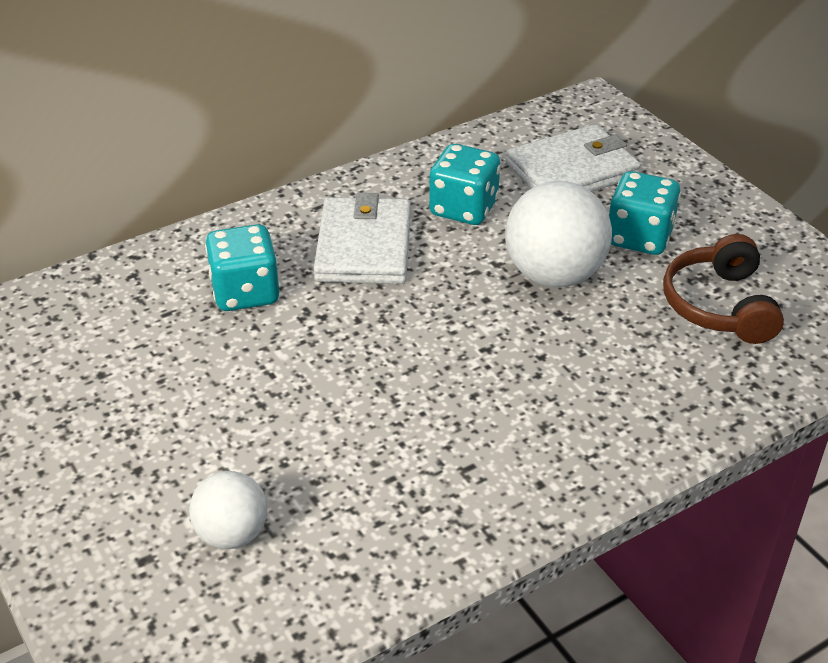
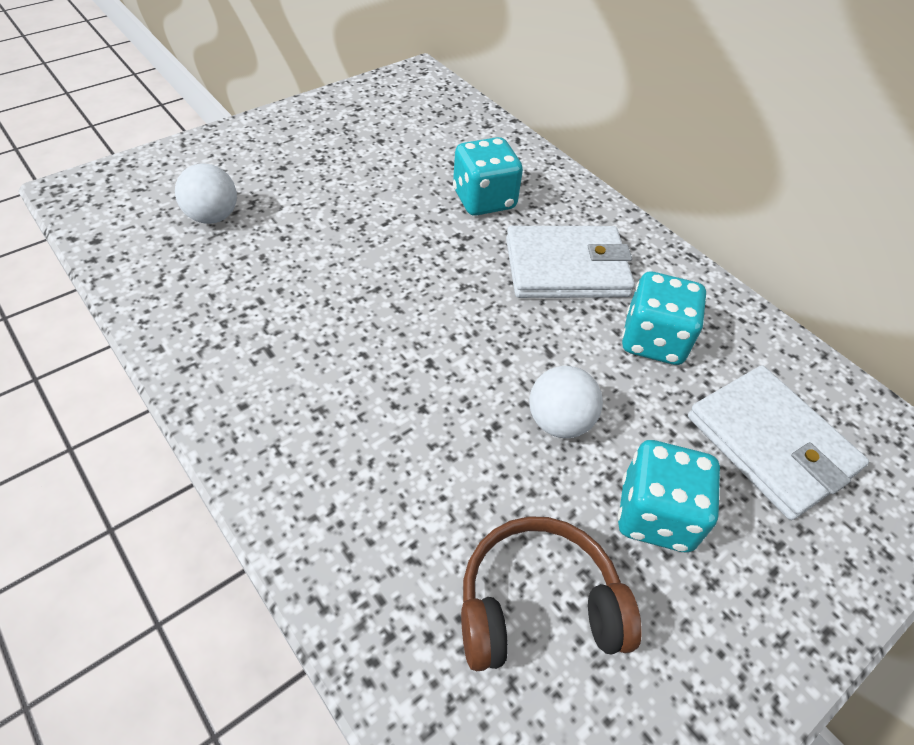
camera: 80 degrees right, 10 degrees up
white ball [505,181,612,287] -> white ball [529,366,603,438], size x0.59

